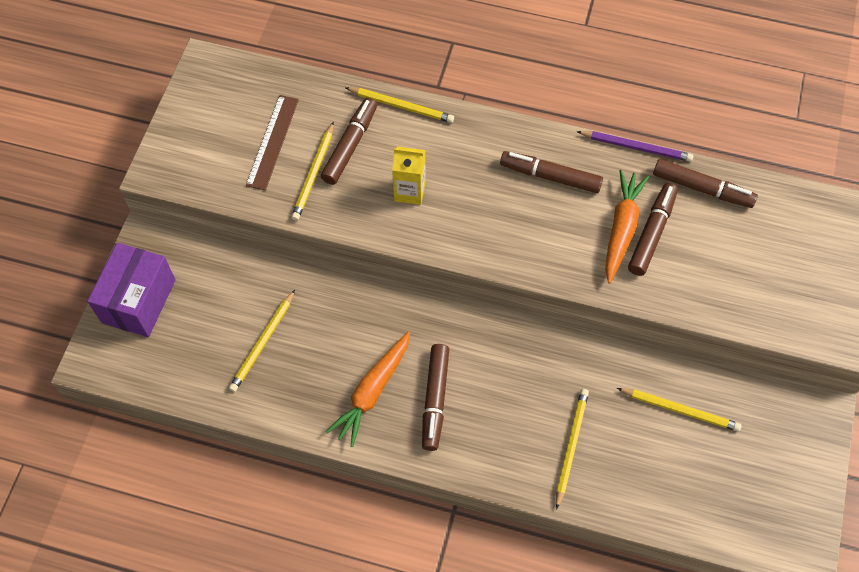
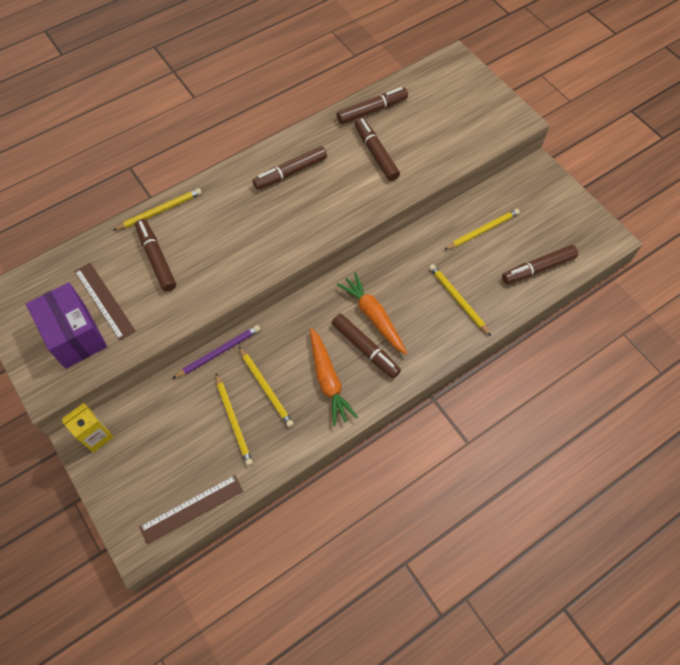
camera: 50 degrees left, 0 degrees up
purple box [87,243,176,337] -> purple box moved to [26,282,107,369]
yellow pencil [291,122,334,221] -> yellow pencil moved to [239,347,294,427]
yellow carton [392,146,425,205] -> yellow carton moved to [62,403,113,453]
purple pencil [577,131,693,162] -> purple pencil moved to [172,325,260,379]
orange carrot [605,170,649,284] -> orange carrot moved to [337,272,408,355]
none -> brown ruler [139,475,243,544]
none -> brown marker [502,245,578,284]

